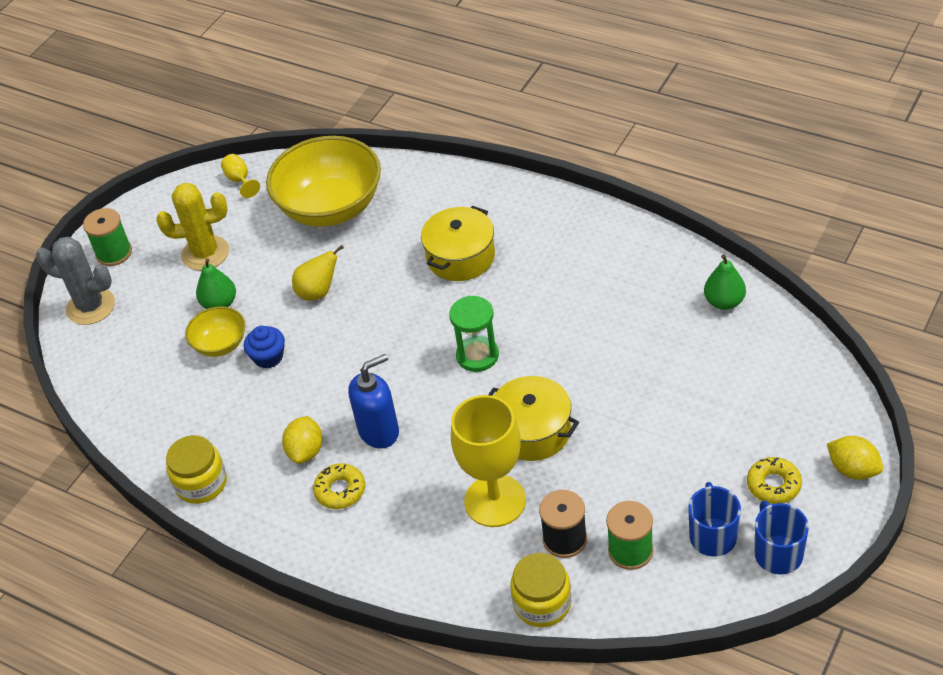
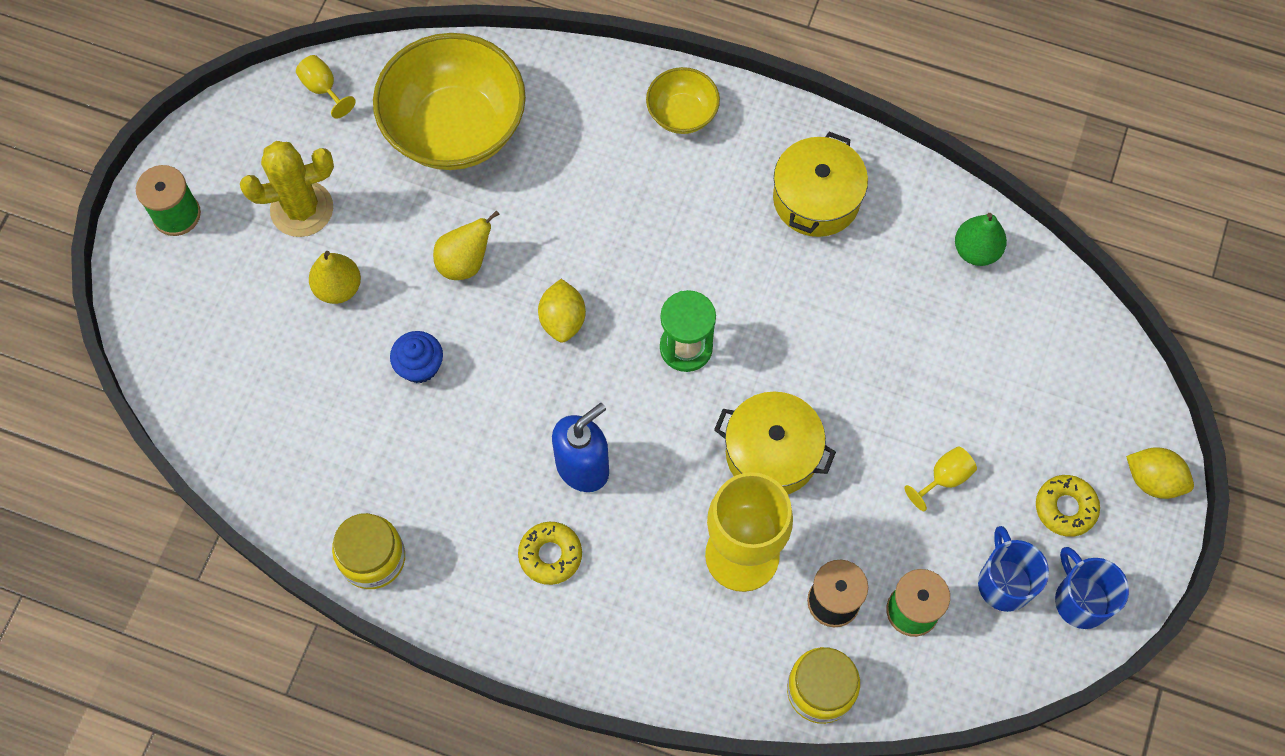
camera: 15 degrees left, 20 degrees up
grey cactus [36,236,115,325] -> none
yellow bowl [185,306,245,357] -> yellow bowl moved to [646,67,720,134]
green pear [196,258,236,309] -> yellow pear [309,251,361,304]
yellow lemon [282,416,323,464] -> yellow lemon moved to [538,279,586,343]
yellow pot [421,206,495,281] -> yellow pot moved to [773,132,868,237]
none -> yellow goblet [904,446,977,511]

